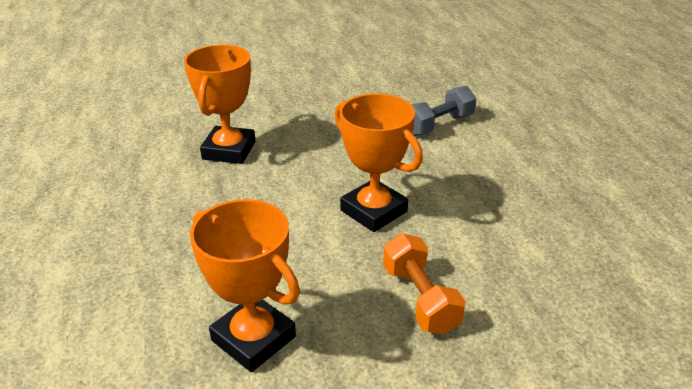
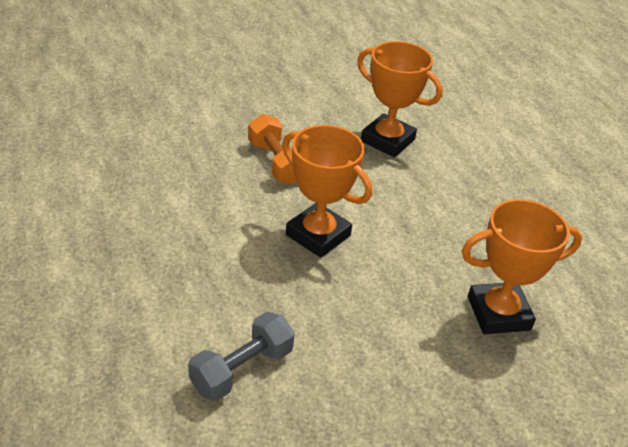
camera: 170 degrees right, 5 degrees up
orange trophy [184,45,255,164] -> orange trophy turned 75 degrees clockwise [462,199,582,334]

